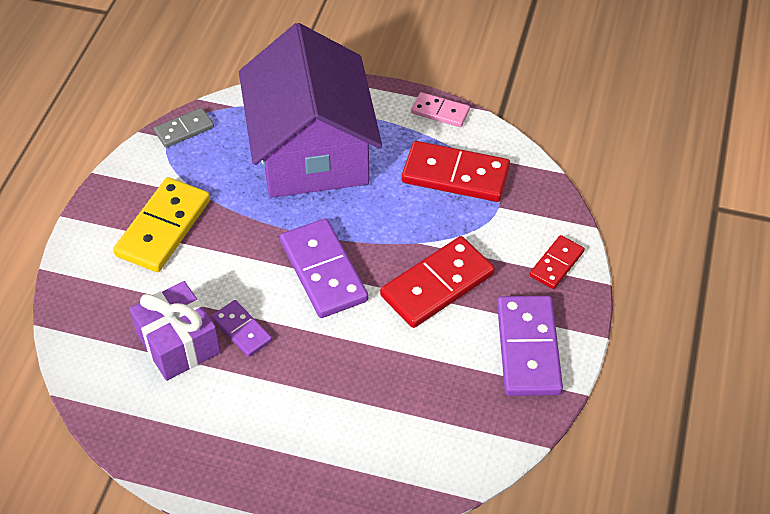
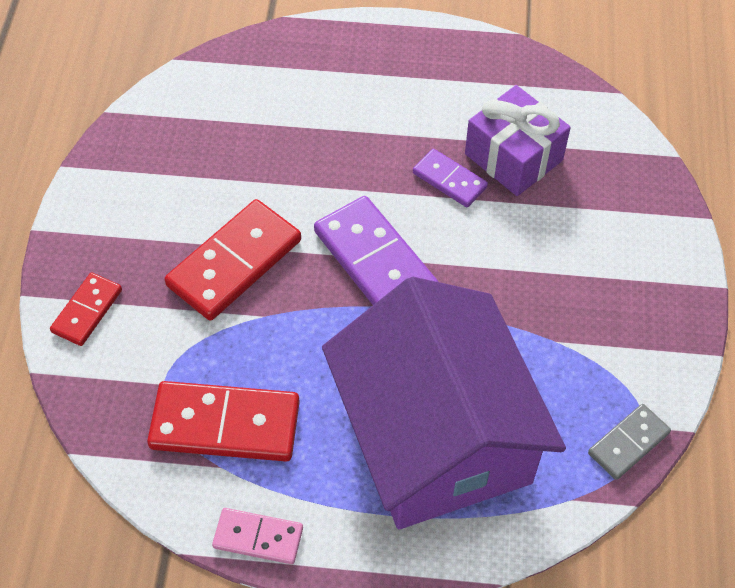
camera: 170 degrees right, 5 degrees up
yellow domino [113,177,210,272] -> none
purple domino [497,296,563,396] -> none

